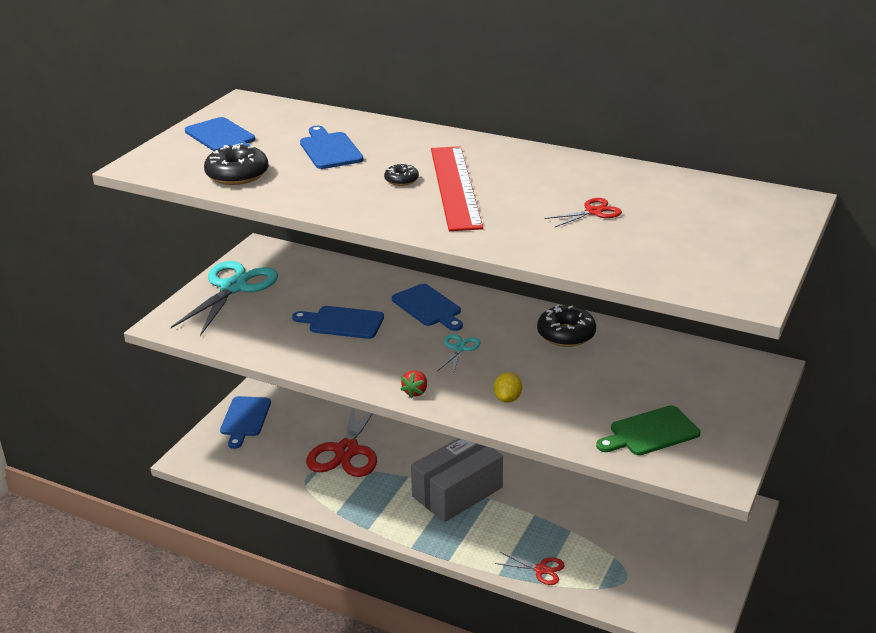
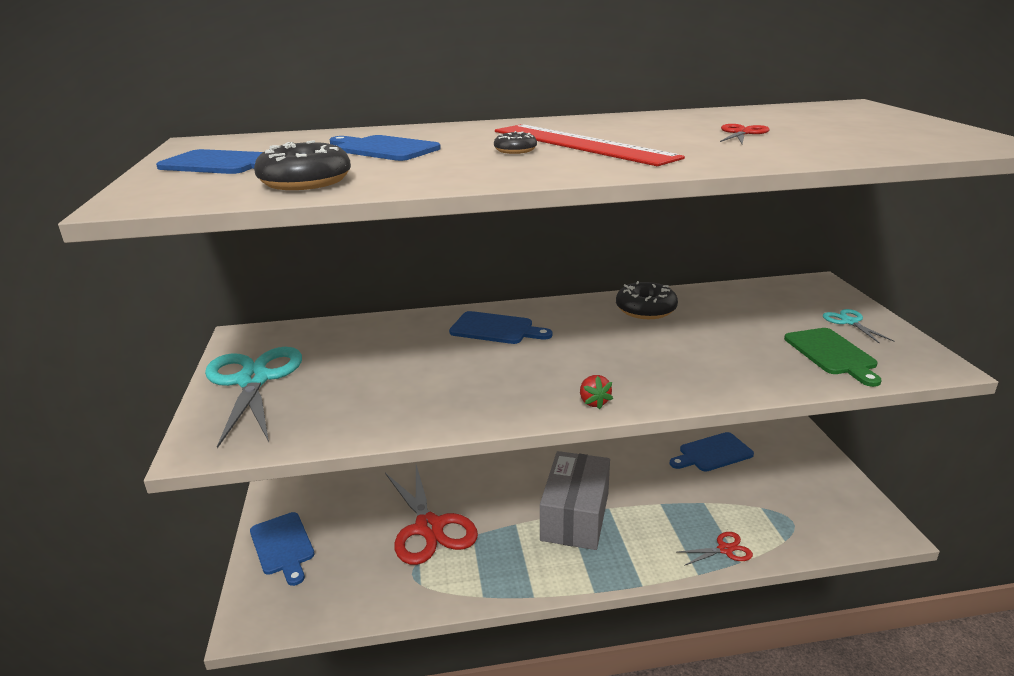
camera: 35 degrees left, 5 degrees down
blue cutting board [292,306,384,339] -> blue cutting board moved to [670,432,754,471]
turquoise scissors [438,334,480,374] -> turquoise scissors moved to [823,309,894,344]
yellow lemon [494,372,522,403] -> none
green cutting board [596,405,700,455] -> green cutting board turned 45 degrees counterclockwise [784,328,882,387]

